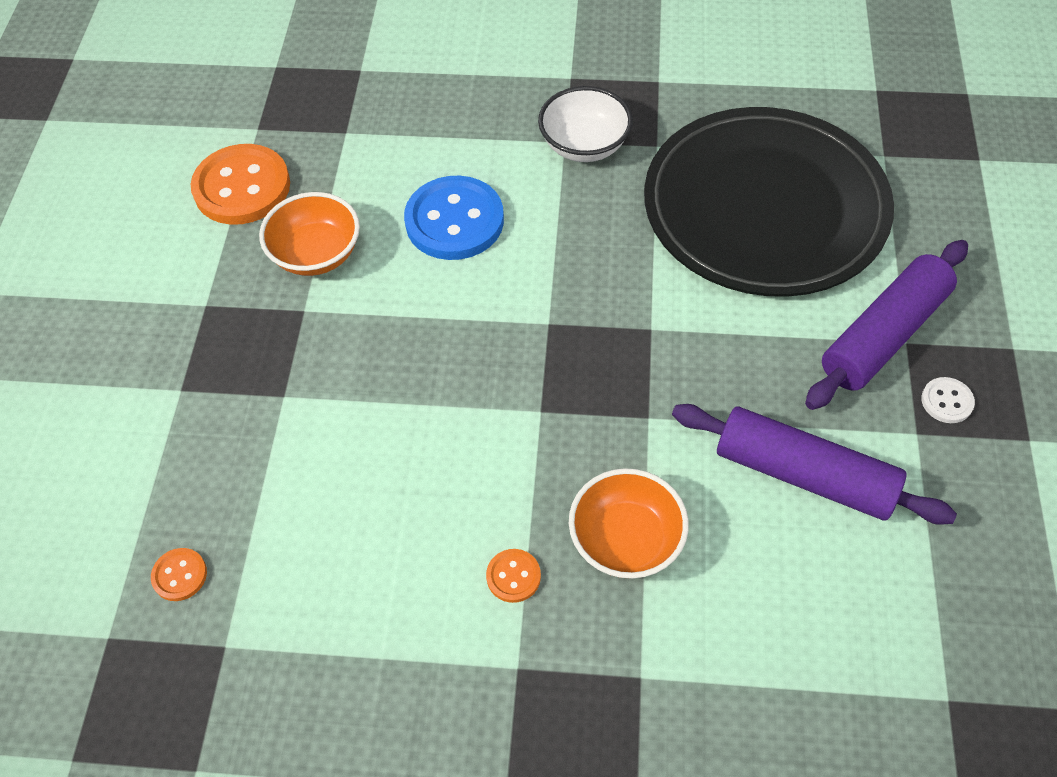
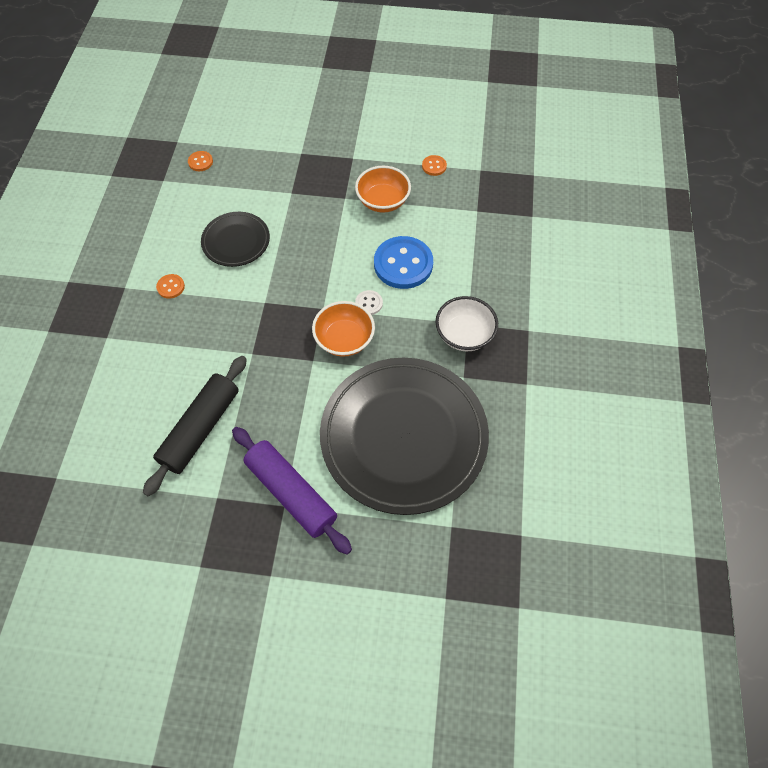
camera: 90 degrees right, 5 degrees up
orange button [191,144,290,225] -> orange button [422,155,447,176], size x0.45
orange bowl [569,468,689,579] -> orange bowl moved to [312,301,375,357]
purple rolling pin [672,404,957,525] -> black rolling pin [143,356,247,497]
white button [921,377,975,423] -> white button moved to [355,290,383,315]
none -> black plate [201,212,270,267]

